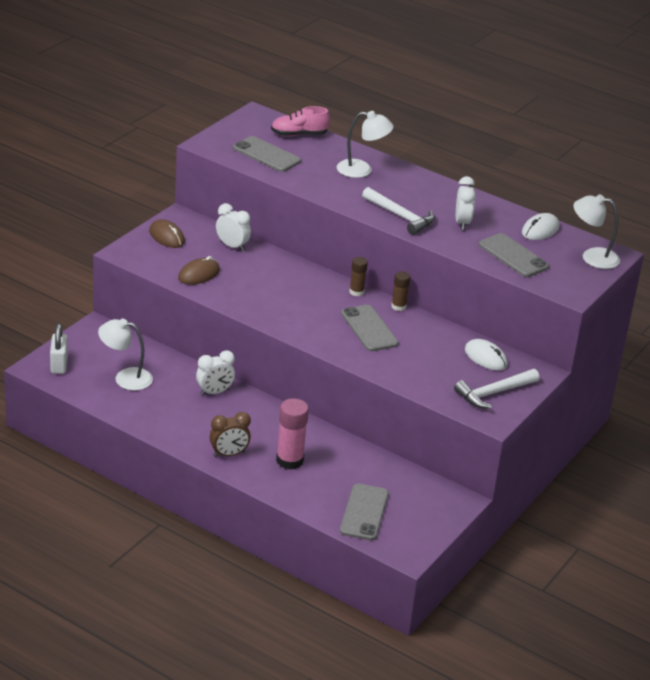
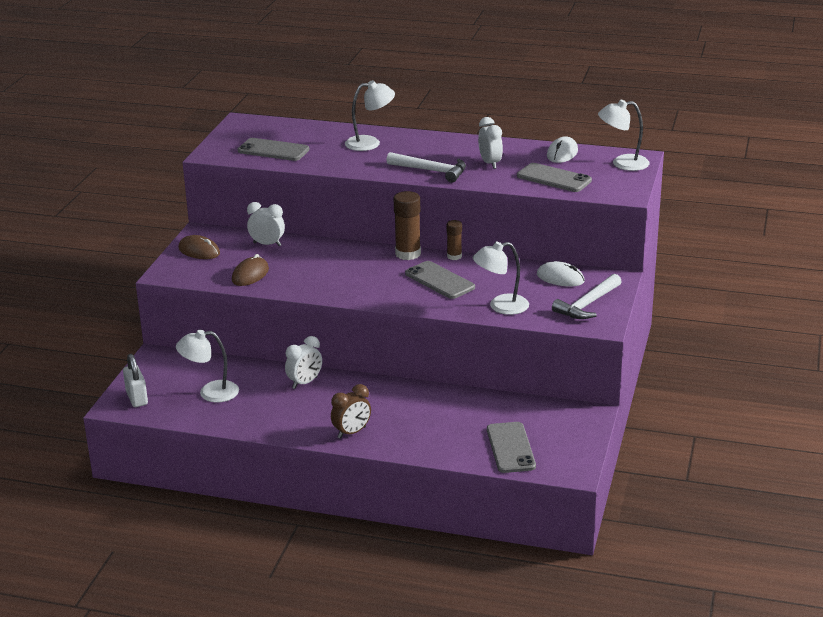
camera: 15 degrees left, 5 degrees down
pink shoe [271,106,330,136] -> none
pink glue stick [276,398,309,469] -> none
brown glue stick [349,257,368,296] -> brown glue stick [394,191,421,260], size x1.71
none -> white lamp [473,241,529,315]

